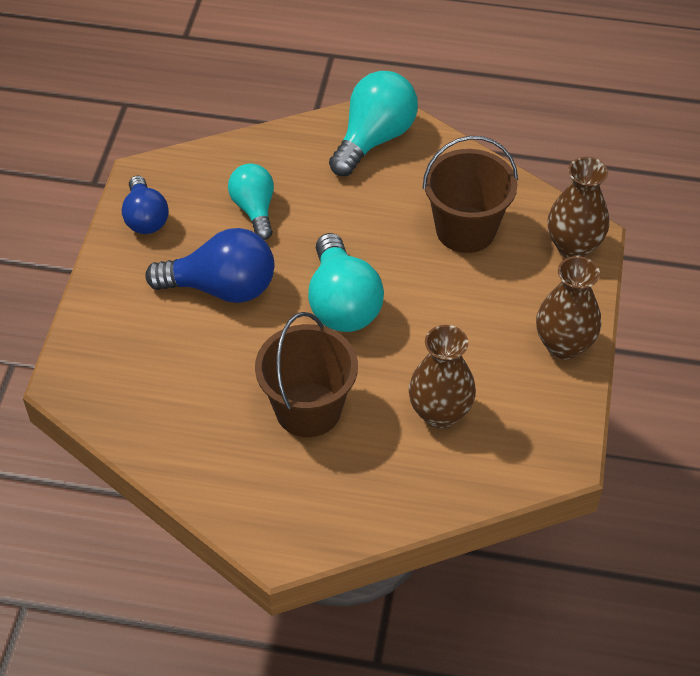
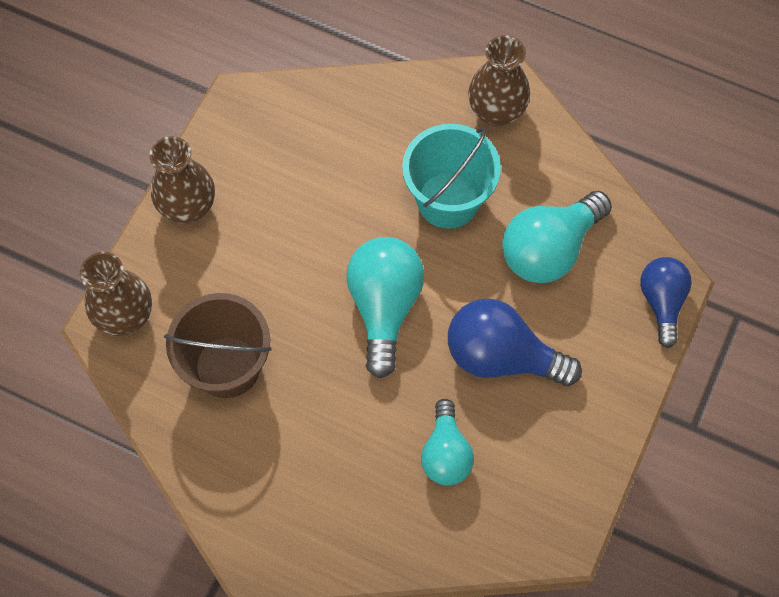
camera: 165 degrees left, 15 degrees up
blue light bulb [122,176,169,234] -> blue light bulb moved to [640,257,692,348]
brown bucket [255,312,358,437] -> turquoise bucket [402,124,501,229]
turquoise light bulb [329,71,418,176] -> turquoise light bulb moved to [502,191,612,283]
brown vase [409,325,476,428] -> brown vase moved to [468,35,530,127]

